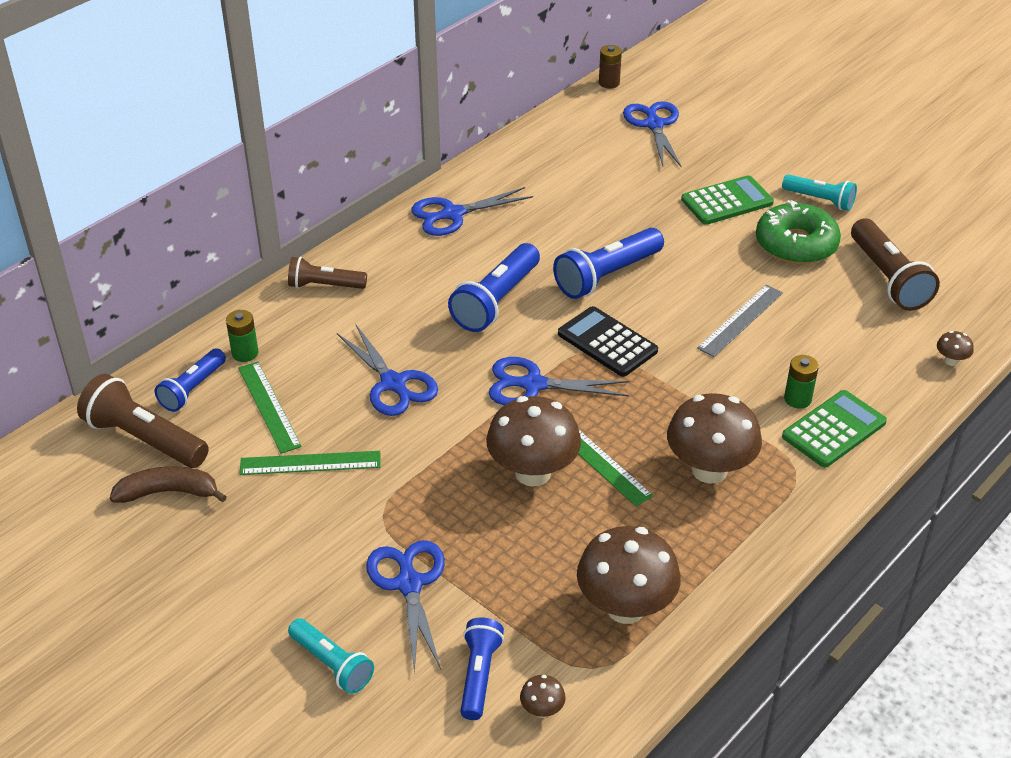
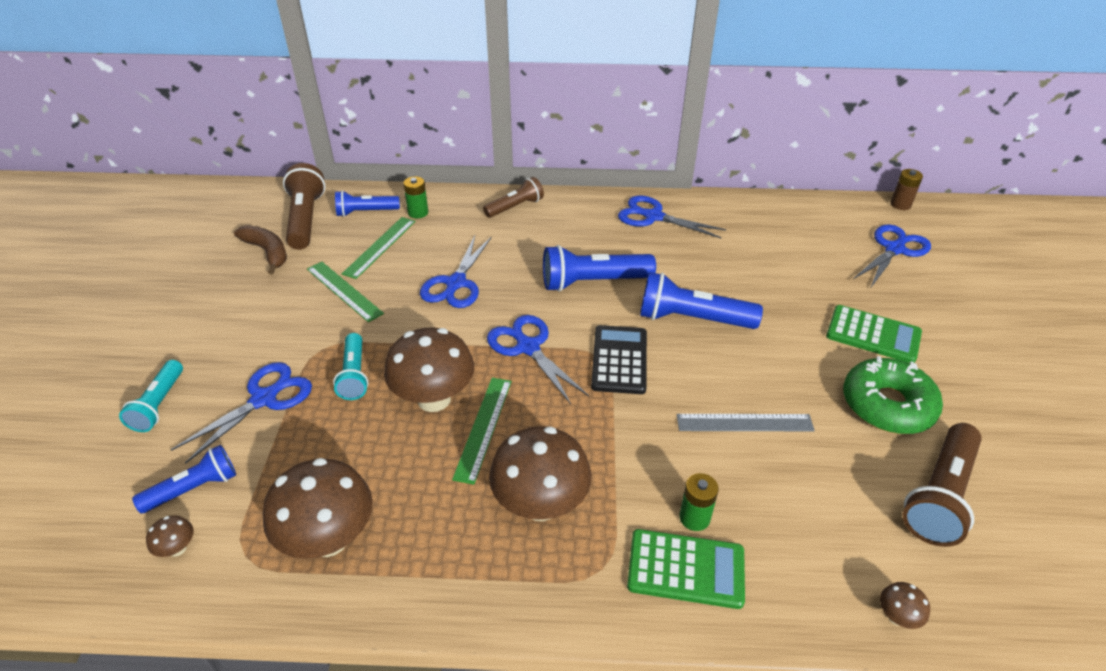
camera: 50 degrees right, 0 degrees up
brown flashlight [288,257,367,289] -> brown flashlight turned 90 degrees clockwise [483,177,544,218]
turquoise flashlight [782,174,857,211] -> turquoise flashlight moved to [333,333,368,400]

